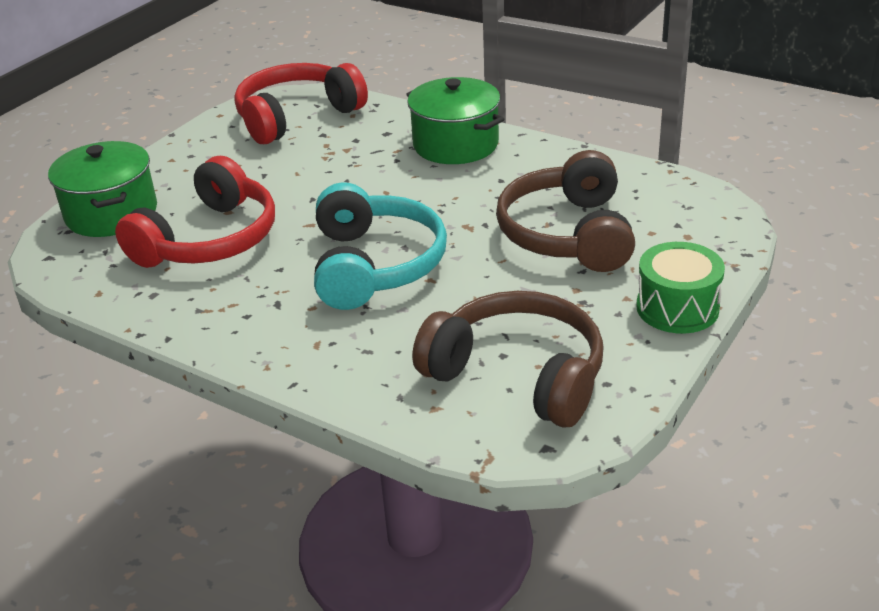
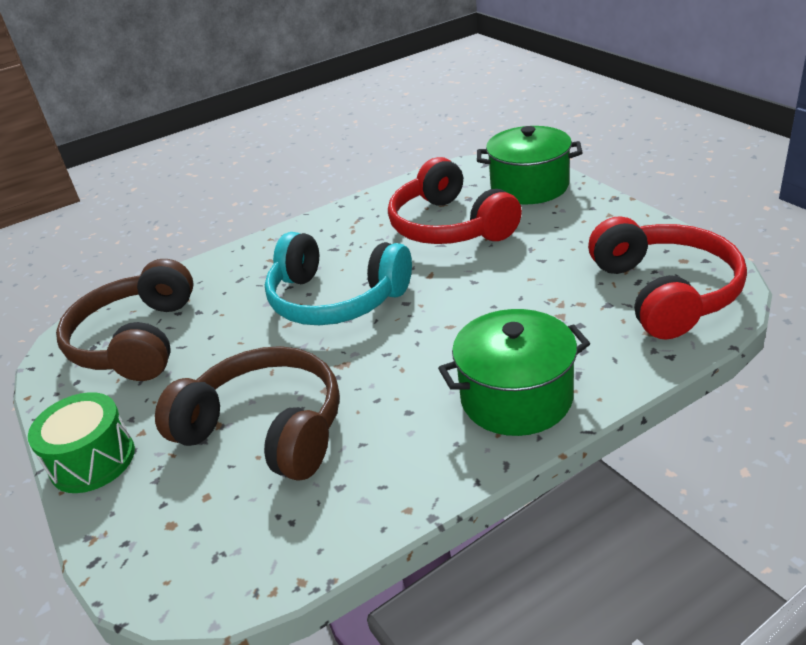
camera: 120 degrees right, 0 degrees up
brown headphones [412,291,604,428] -> brown headphones turned 120 degrees clockwise [56,259,194,381]

